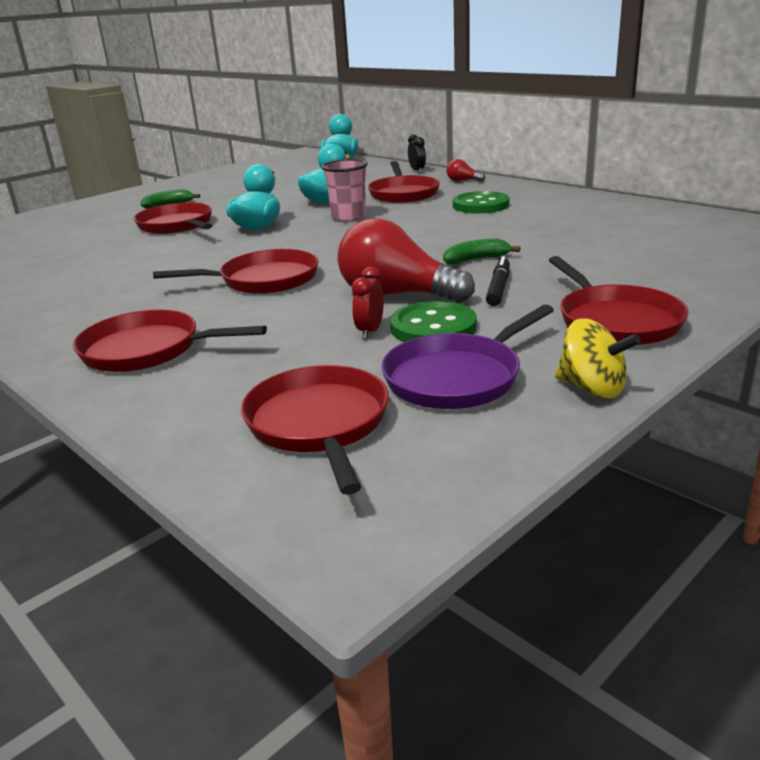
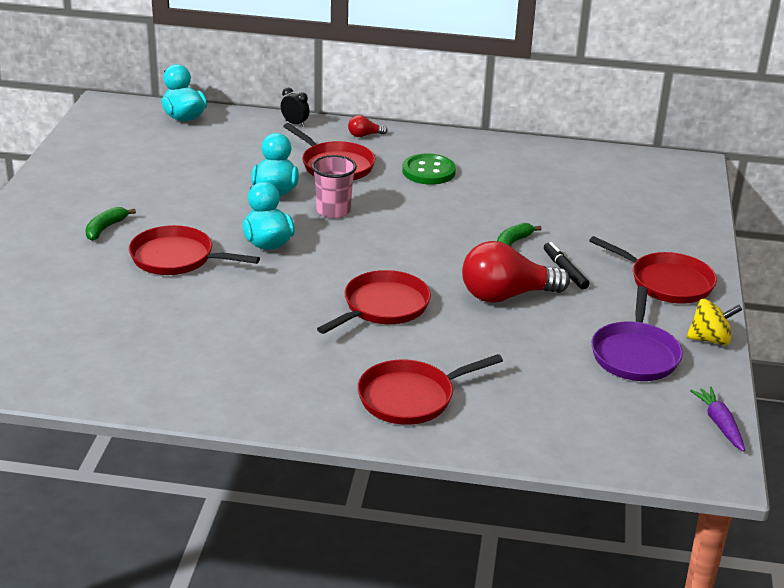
camera: 40 degrees left, 5 degrees up
red pan [241,365,389,495] -> none
red clock [352,267,384,339] -> none
green button [390,301,477,342] -> none
none -> purple carrot [690,387,745,451]

